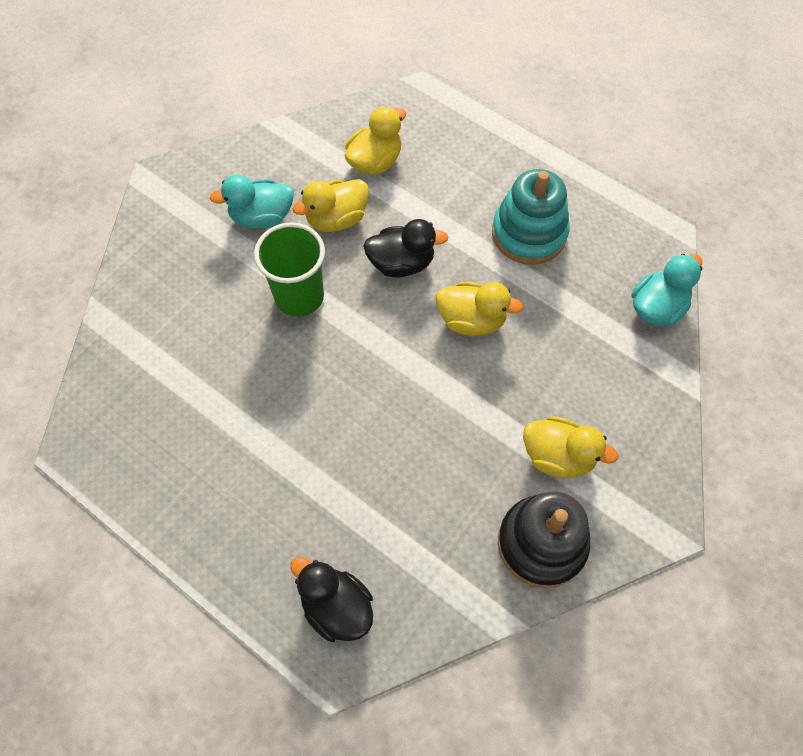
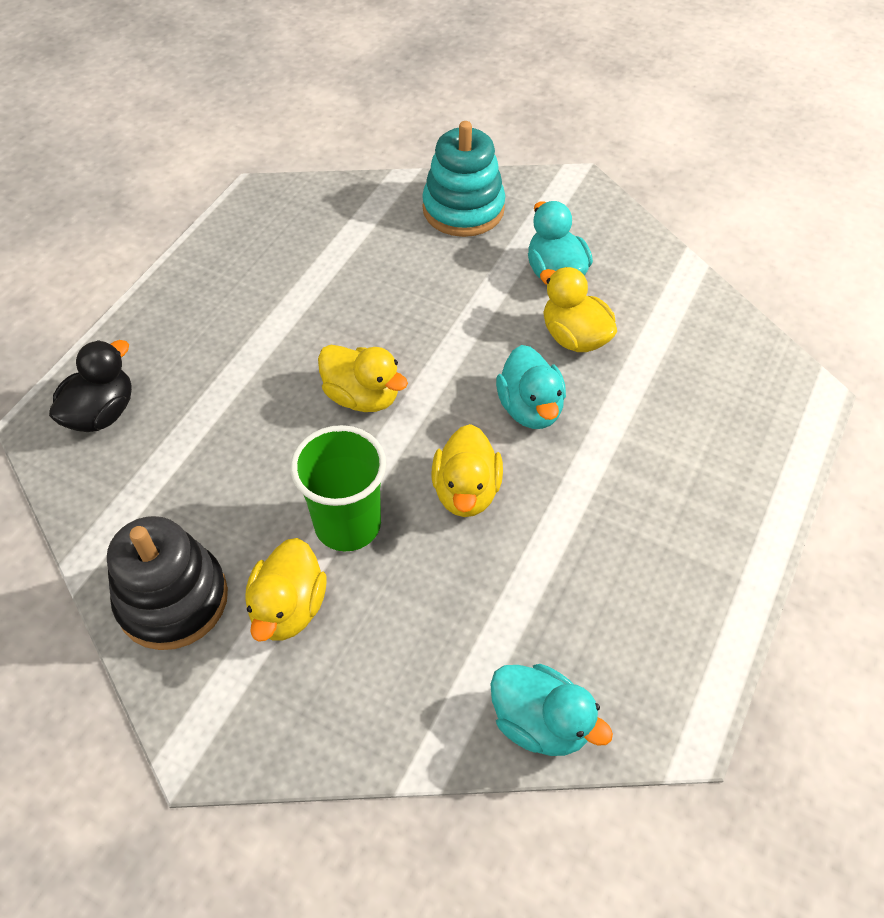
camera: 80 degrees right, 10 degrees down
green cup [254,222,325,317] -> green cup moved to [290,425,386,552]
yellow duck [345,106,406,175] -> yellow duck moved to [318,345,408,412]
black duck [363,219,448,278] -> turquoise duck [496,345,566,429]
turquoise stacking toy [492,169,569,265] -> turquoise stacking toy moved to [422,121,505,237]

